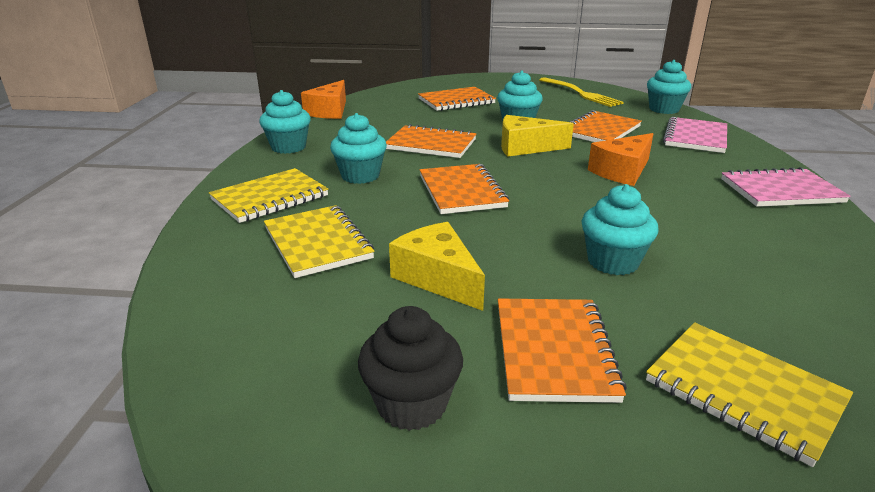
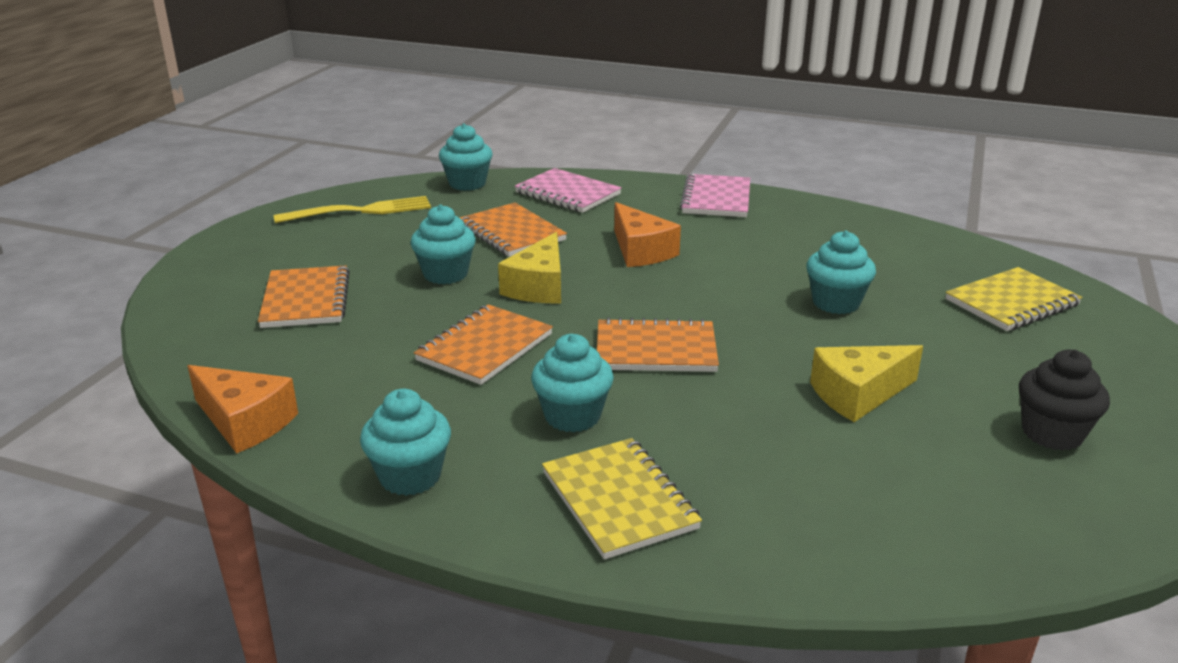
camera: 75 degrees left, 0 degrees up
yellow notebook [264,205,375,278] -> none
orange notebook [498,299,627,403] -> none

